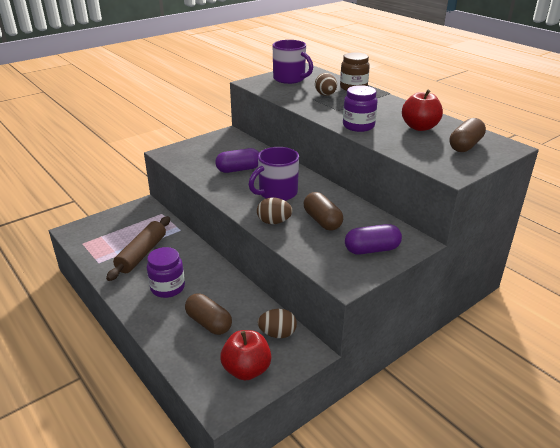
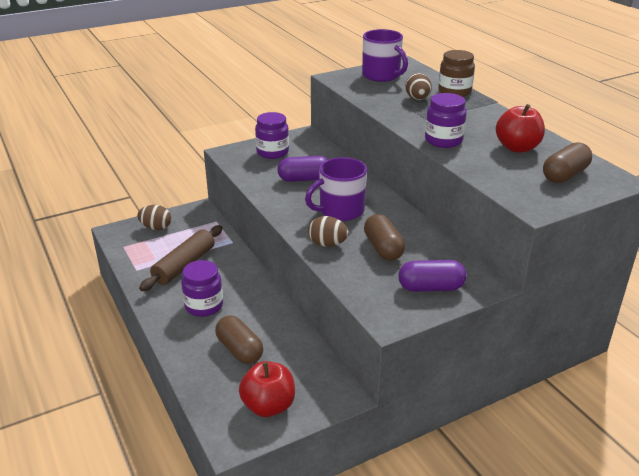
camera: 10 degrees right, 0 degrees up
brown egg [258,309,297,338] -> brown egg moved to [137,205,171,230]
none -> purple jar [255,112,289,159]

